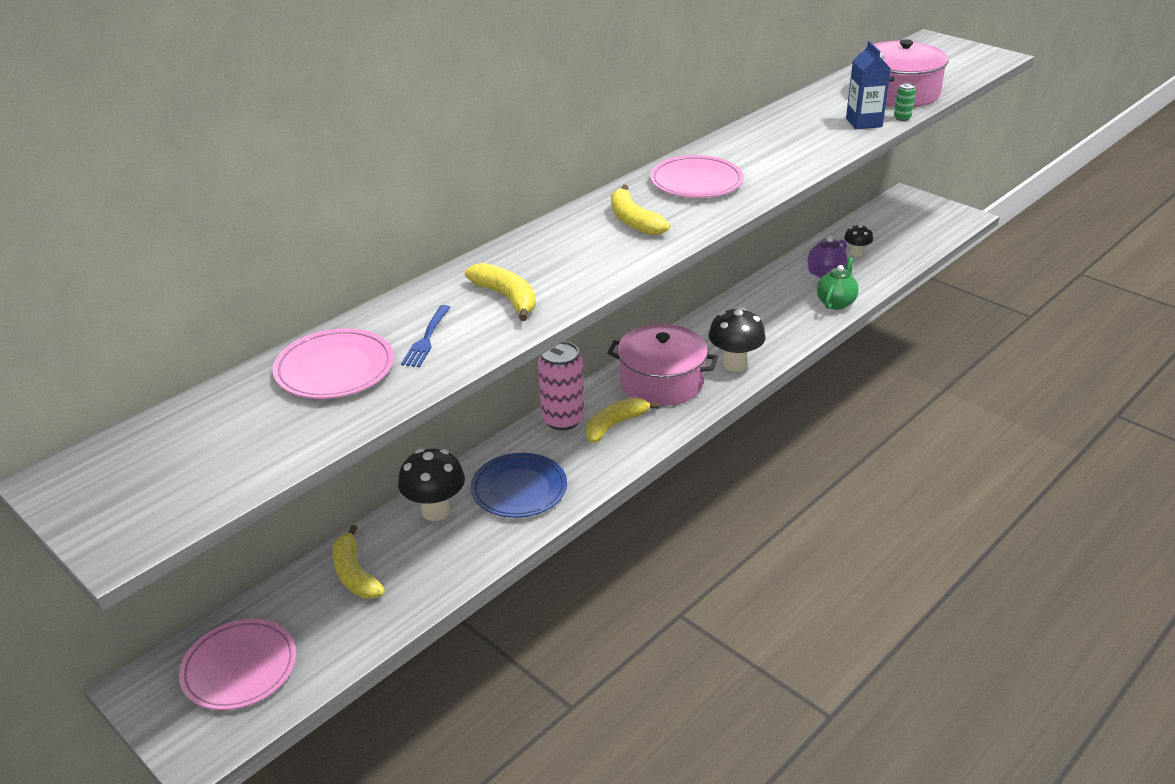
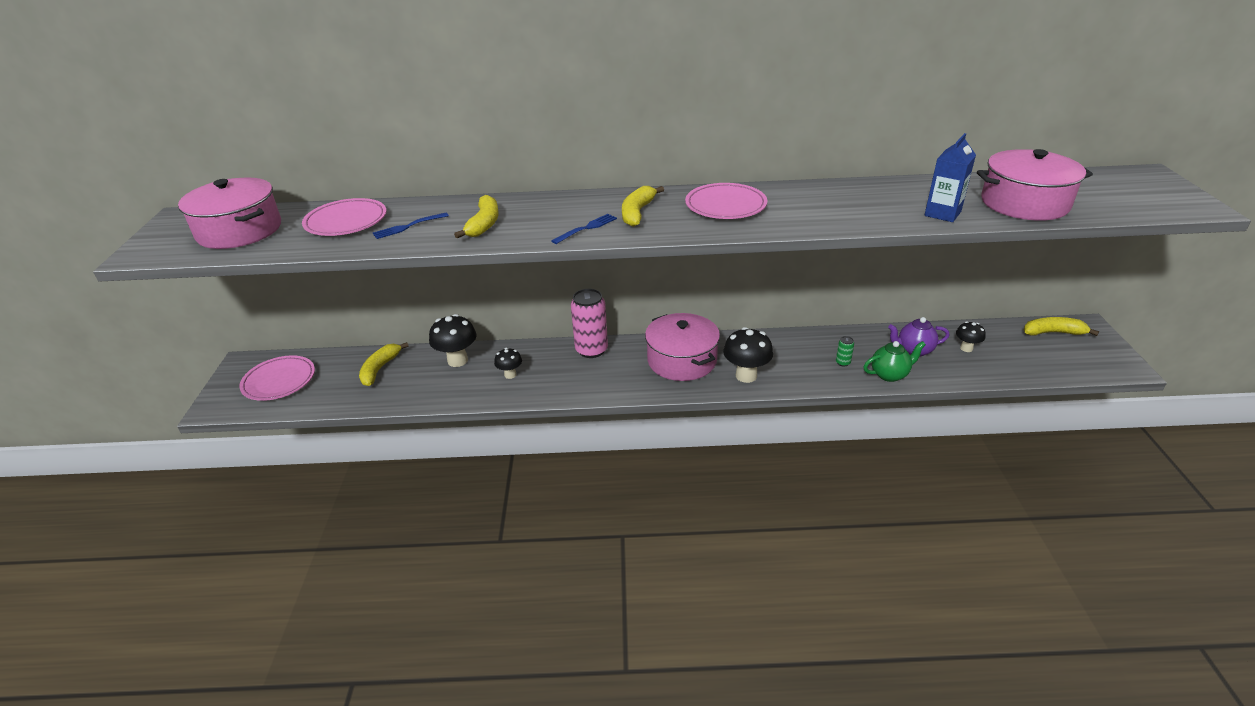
camera: 45 degrees right, 0 degrees up
blue plate [471,453,567,518] -> black mushroom [494,348,522,379]
yellow banana [586,398,660,443] -> yellow banana moved to [1024,317,1099,336]
green can [894,83,916,121] -> green can moved to [836,336,854,366]
none -> pink pot [178,178,281,249]
none -> blue fork [551,214,617,244]

